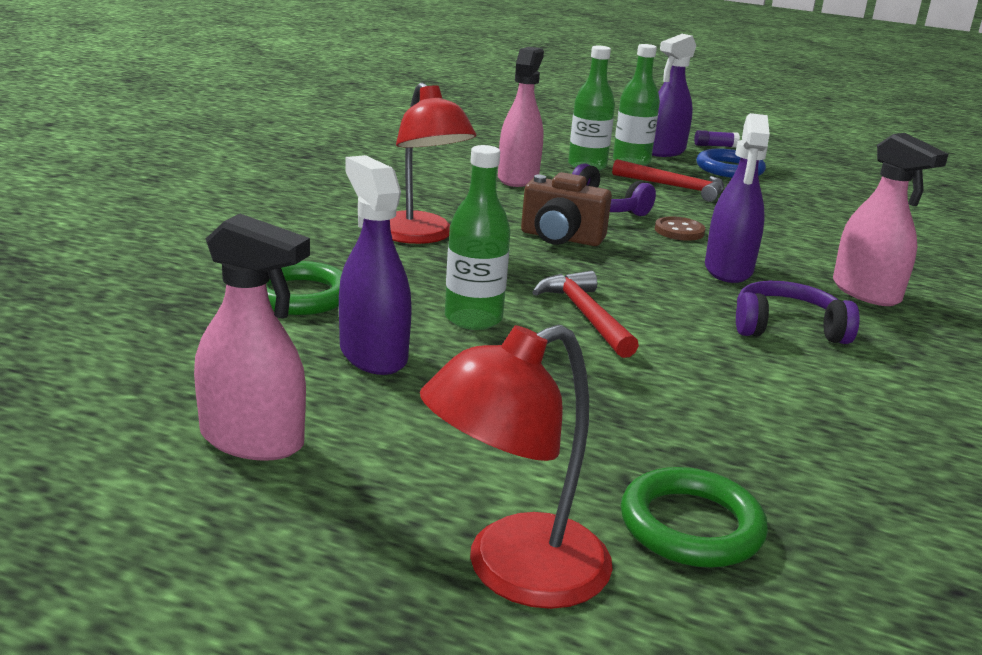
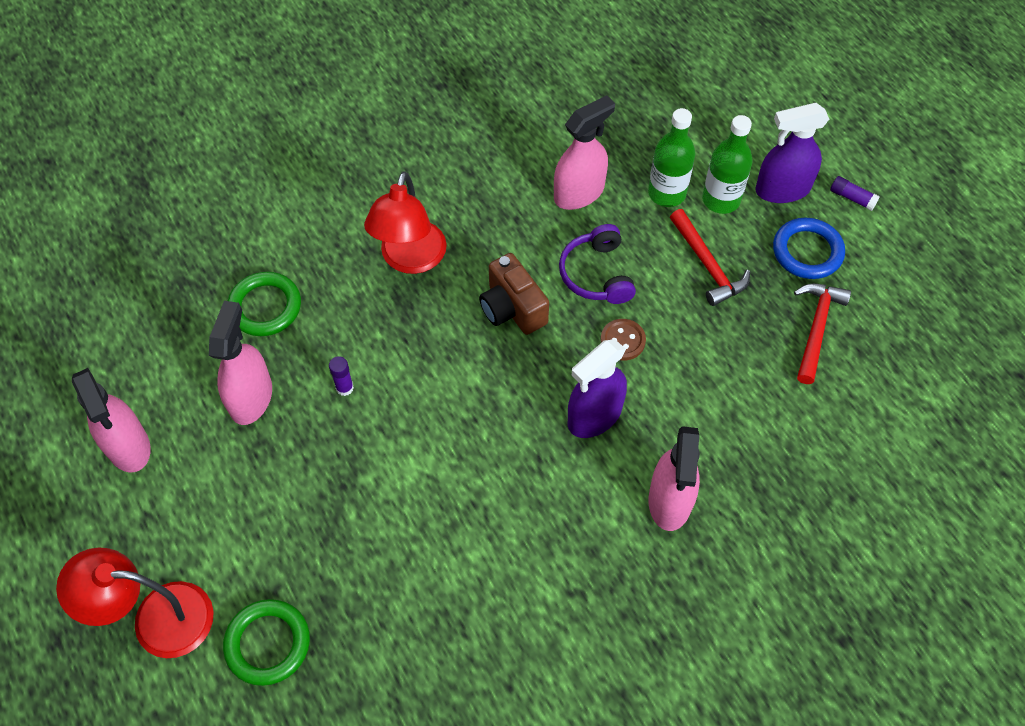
camera: 40 degrees right, 35 degrees up
purple spray bottle [339,155,412,375] -> pink spray bottle [209,301,272,425]
green bottle [445,145,511,330] -> purple glue stick [329,356,354,396]
red hammer [532,271,639,358] -> red hammer moved to [794,284,851,384]
purple headphones [736,281,860,344] -> none

